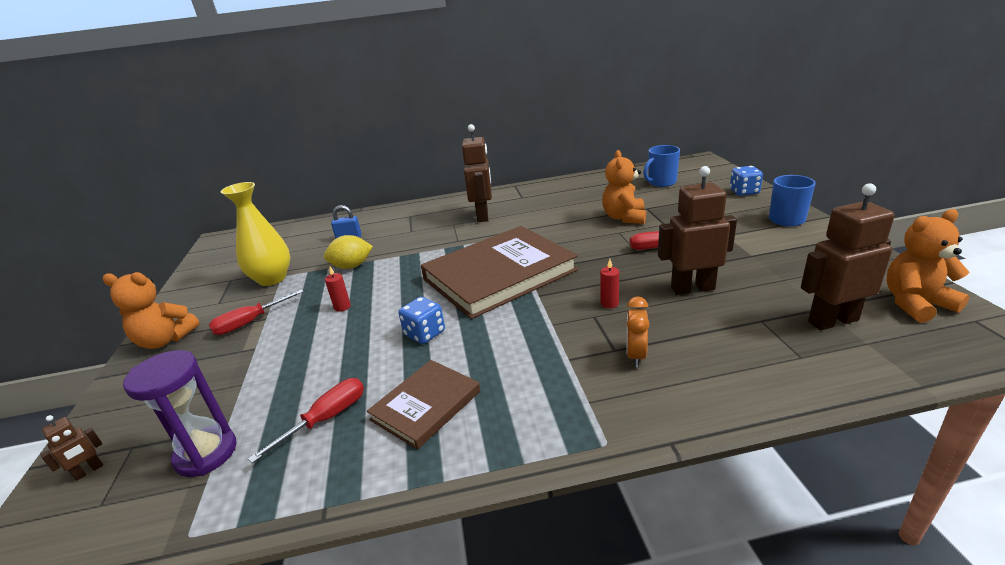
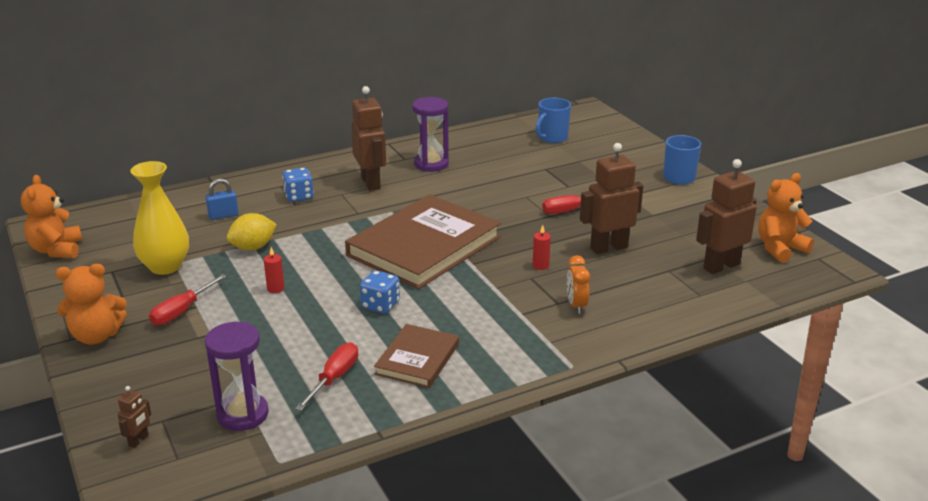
camera: 20 degrees left, 0 degrees up
orange teddy bear [602,150,646,224] -> orange teddy bear moved to [21,175,82,258]
blue dice [730,166,763,196] -> blue dice moved to [282,168,314,202]
none -> purple hourglass [412,97,449,172]

